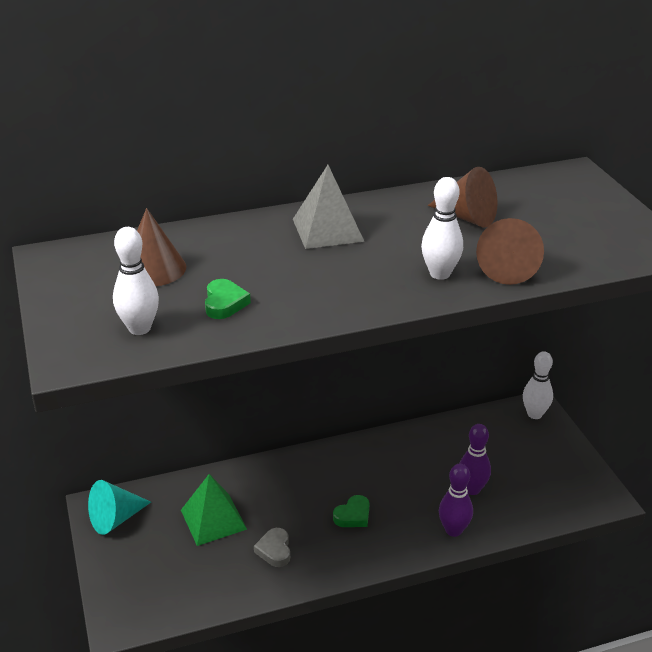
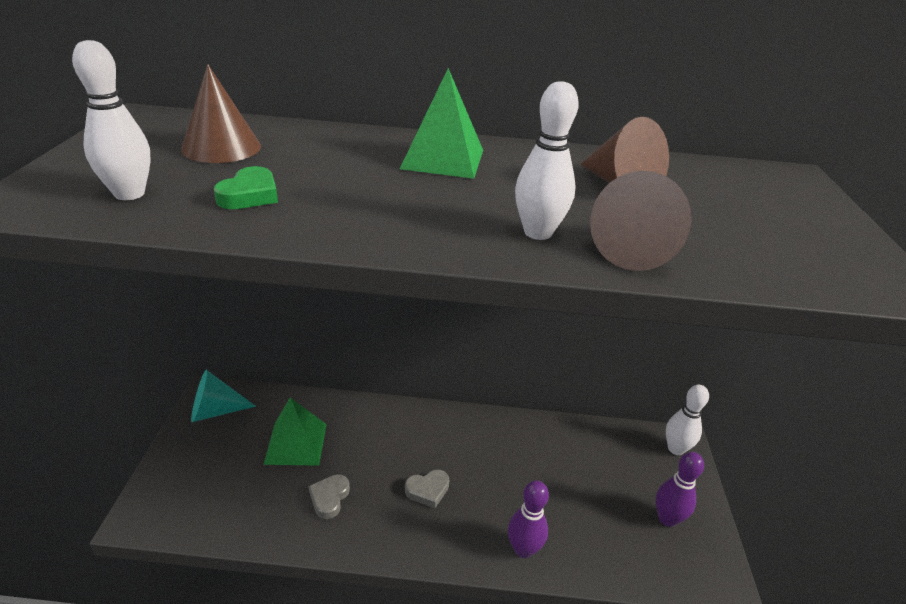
camera: 20 degrees right, 0 degrees up
grey pyramid [293,165,365,249] -> green pyramid [400,68,483,179]
green heart [333,495,369,527] -> grey heart [405,470,449,508]
purple bowling pin [459,424,491,495] -> purple bowling pin moved to [656,452,704,527]

